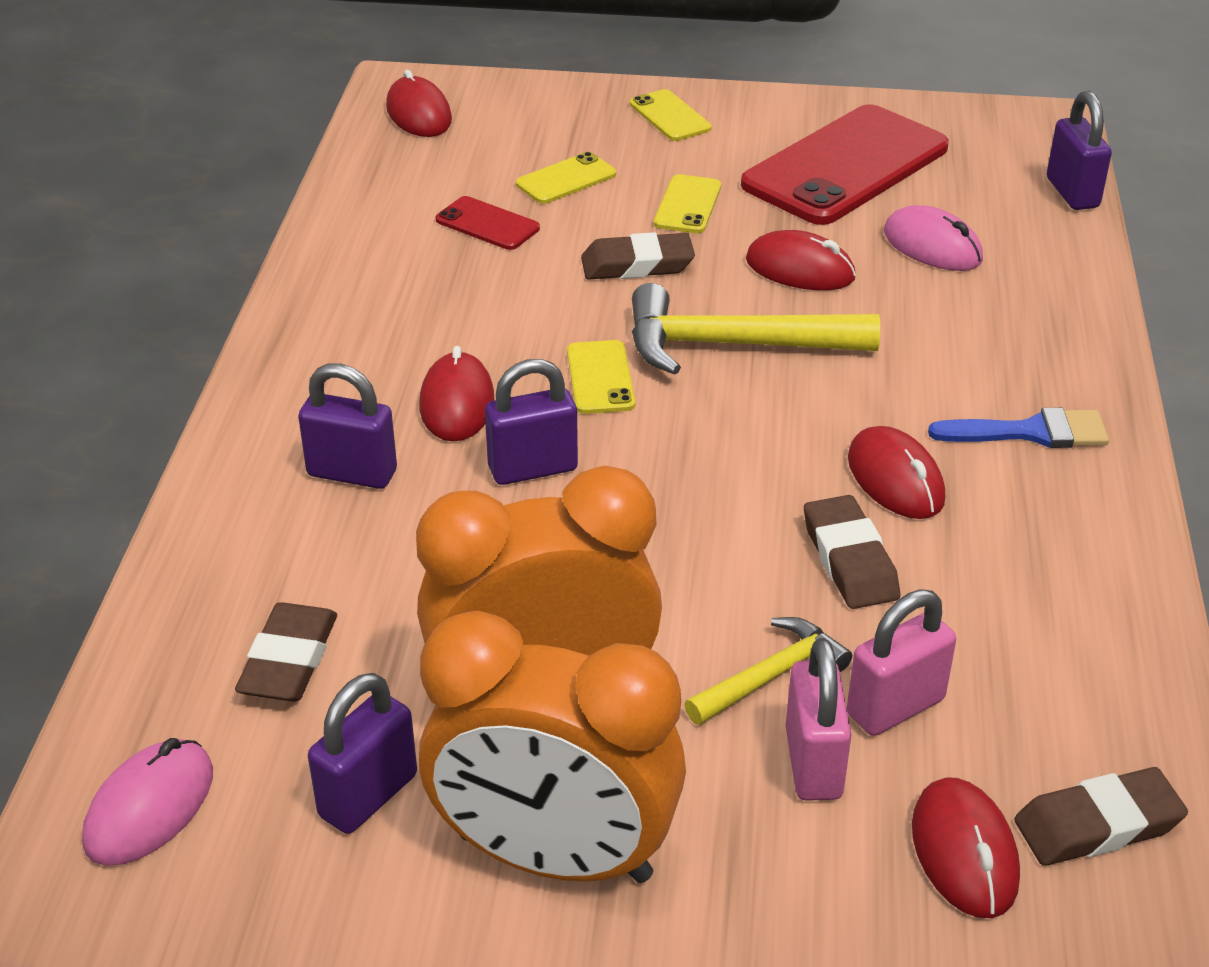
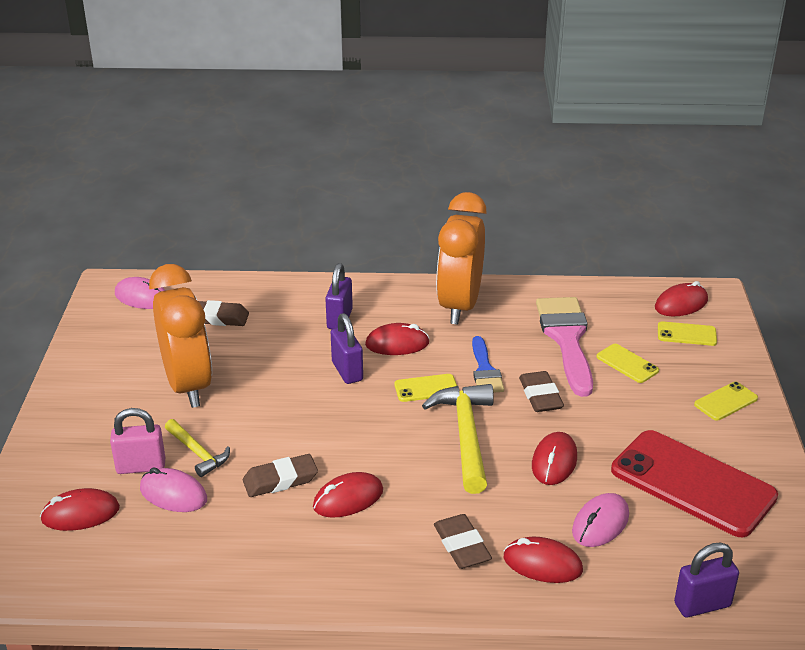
camera: 85 degrees right, 5 degrees down
purple padlock [308,673,417,834] -> none
orange clock [419,611,686,883] -> orange clock moved to [436,192,487,324]
red phone [435,196,540,250] -> pink brush [536,297,593,397]
yellow phone [654,174,721,233] -> yellow phone moved to [658,321,717,346]
pink padlock [847,589,956,736] -> pink mouse [140,468,207,512]
blue brush [928,408,1109,448] -> blue brush moved to [472,336,504,393]
brown eraser [1014,767,1188,866] -> brown eraser moved to [434,514,492,569]
none -> red mouse [504,537,583,583]

